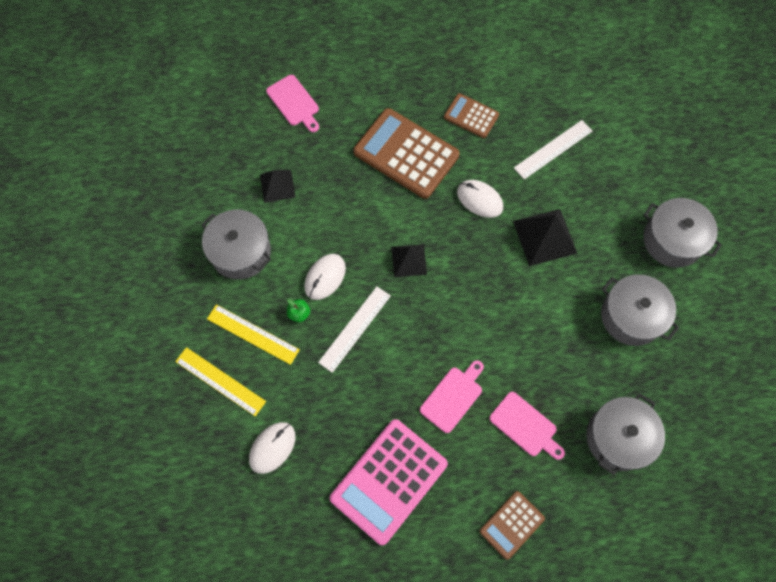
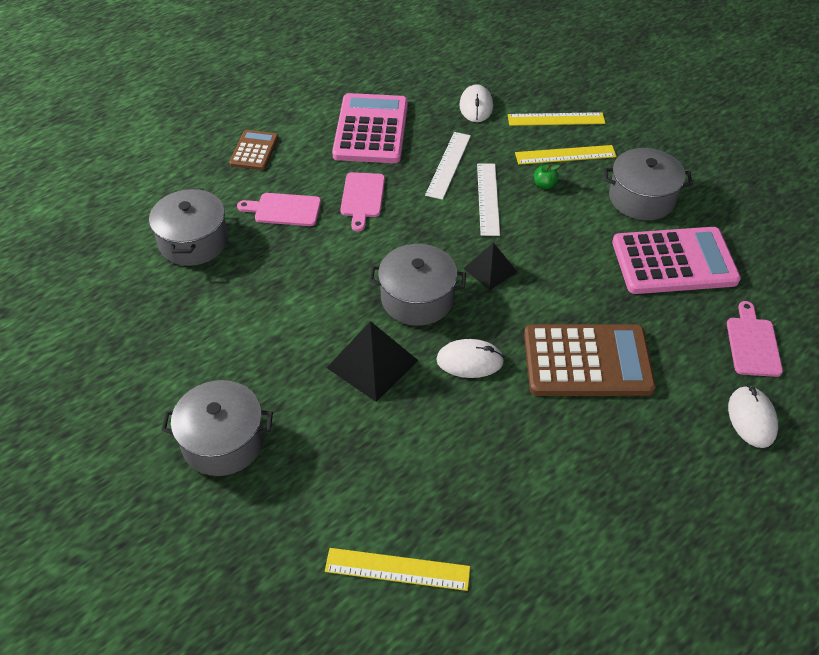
camera: 145 degrees right, 20 degrees down
black pyramid [260,170,296,203] -> pink calculator [612,227,741,294]
pink cutting board [266,75,319,132] -> pink cutting board turned 75 degrees clockwise [727,301,783,377]
white mouse [304,254,346,300] -> white mouse moved to [728,385,778,448]
brown calculator [444,93,499,138] -> none
white ruler [514,120,592,180] -> white ruler moved to [425,132,471,200]
grey pot [601,275,679,346] -> grey pot moved to [369,244,466,326]
none -> yellow ruler [325,548,470,591]

